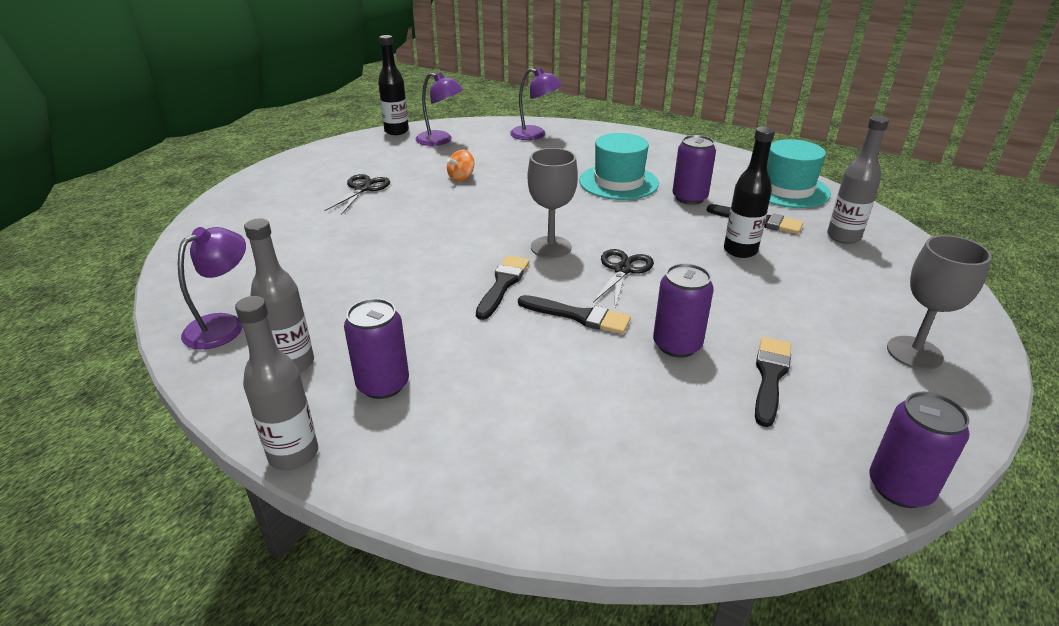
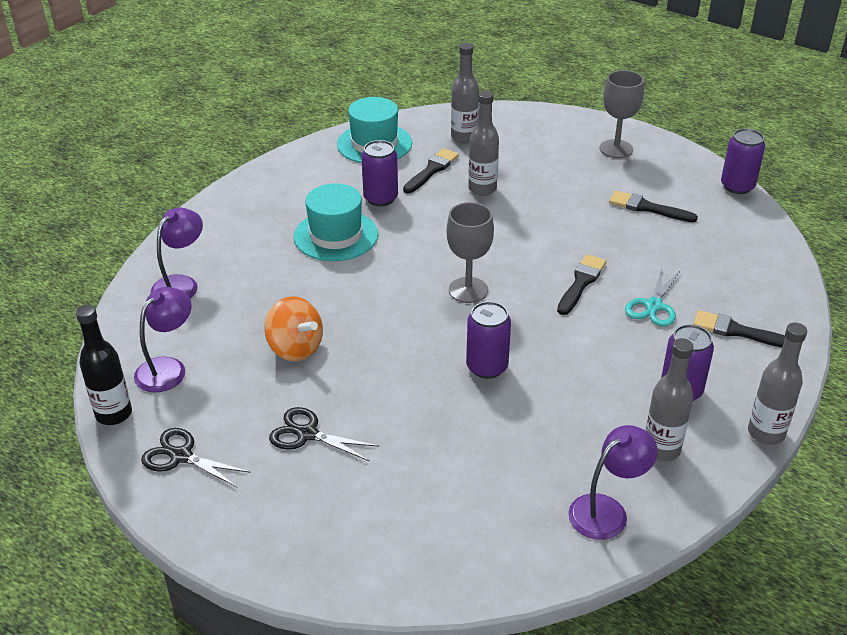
camera: 85 degrees left, 5 degrees up
purple lamp [178,227,246,349] -> purple lamp turned 105 degrees clockwise [568,425,658,540]
orange spinning top [447,150,474,181] -> orange spinning top [264,296,323,361], size x1.63
black brush [476,255,530,320] -> black brush moved to [693,310,785,348]
black scissors [593,249,654,307] -> black scissors moved to [141,428,251,488]
purple can [653,263,714,358] -> purple can moved to [466,301,511,379]
black bottle [724,127,775,258] -> grey bottle [468,91,499,196]
none -> turquoise scissors [625,268,681,327]

